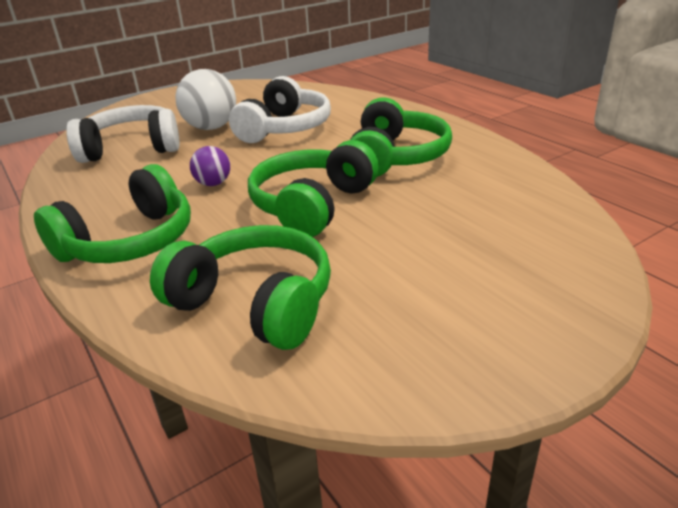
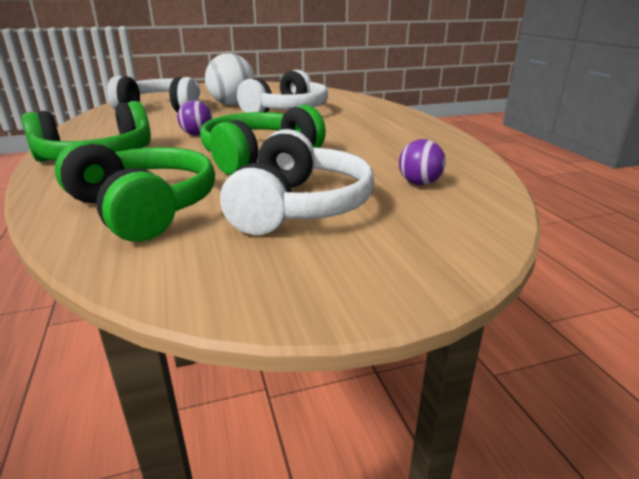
camera: 15 degrees right, 5 degrees down
green headphones [350,97,452,177] -> none
none -> white headphones [220,129,374,235]
none -> purple ball [399,139,446,185]

